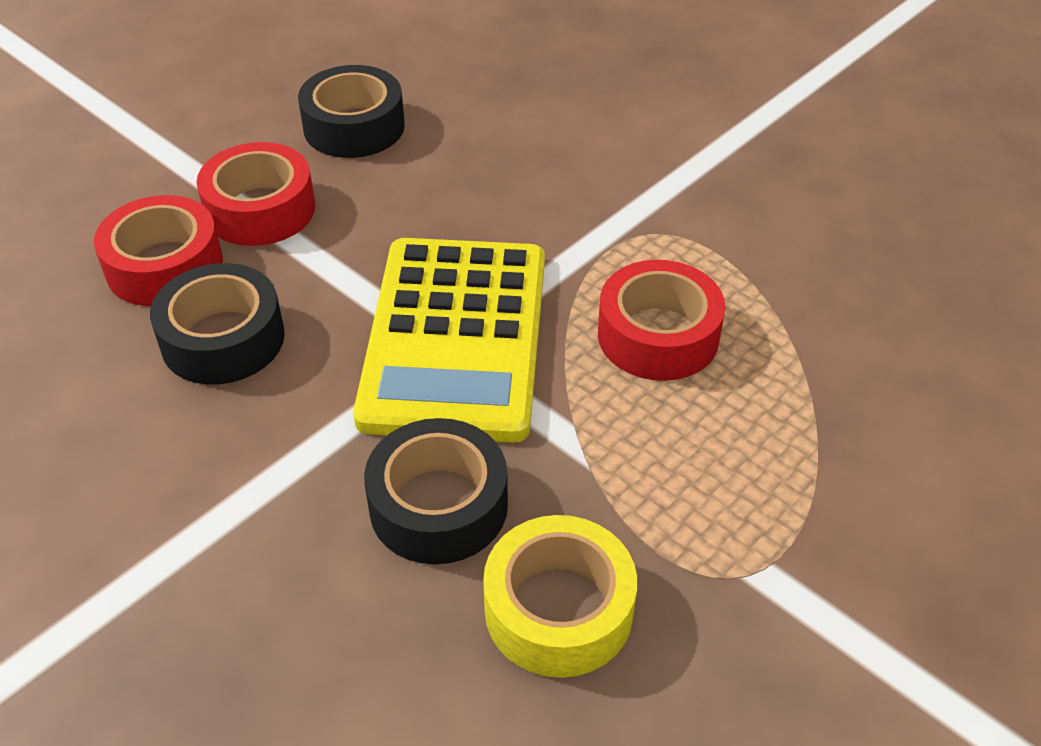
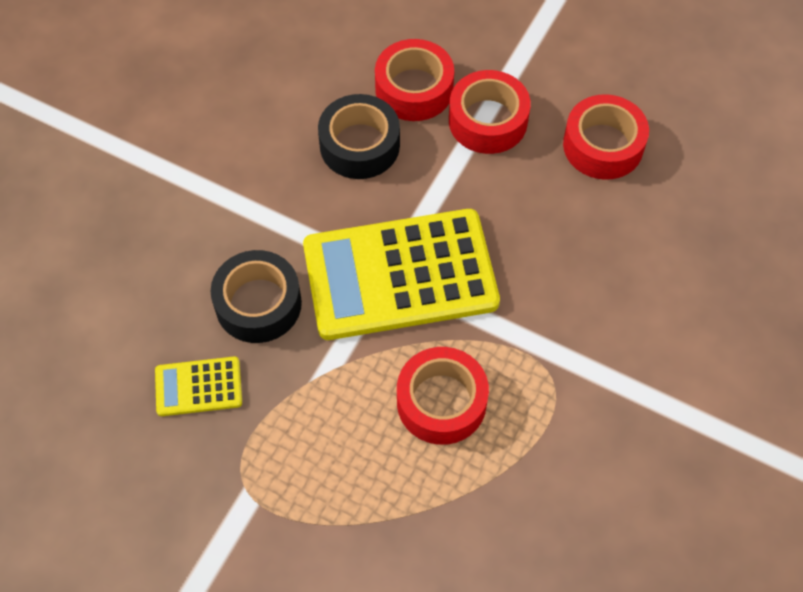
camera: 75 degrees right, 15 degrees up
black tape [298,65,405,158] -> red tape [563,94,649,180]
yellow tape [483,515,637,678] -> yellow calculator [155,356,242,416]

